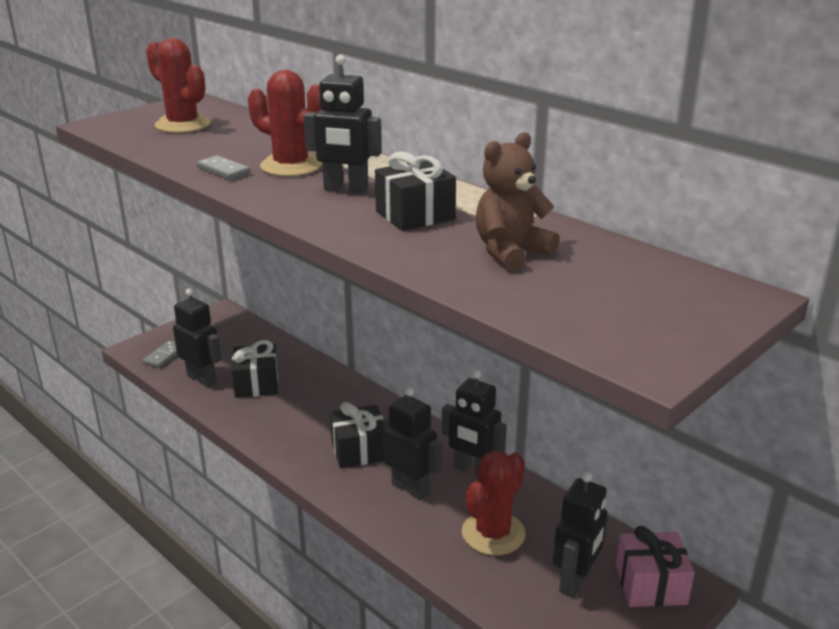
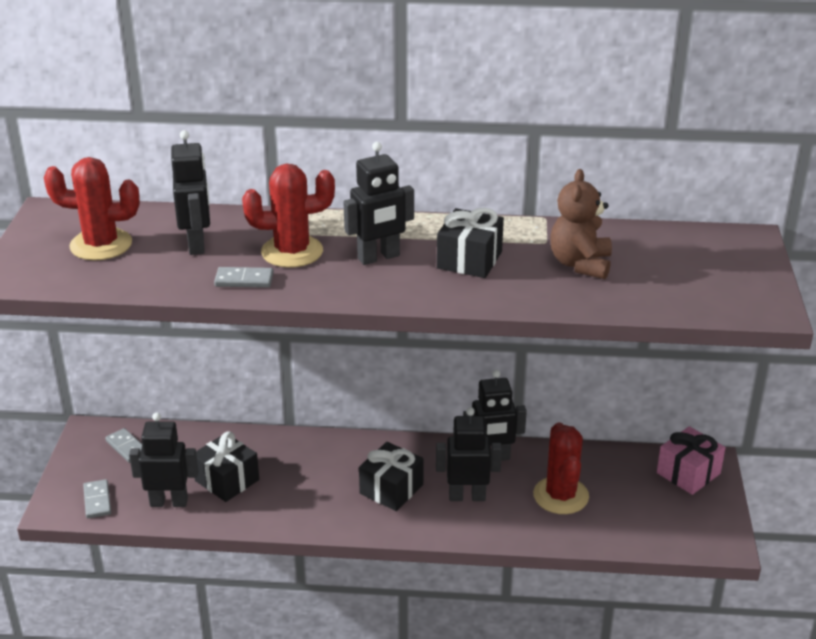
camera: 40 degrees left, 5 degrees up
black robot [553,471,607,598] -> black robot moved to [171,130,210,255]
none -> grey domino [105,428,142,463]

